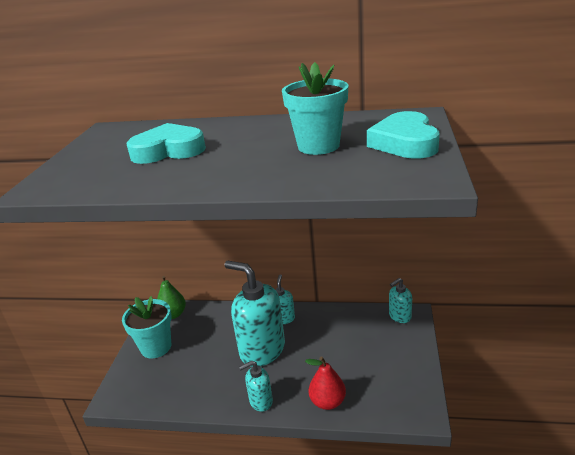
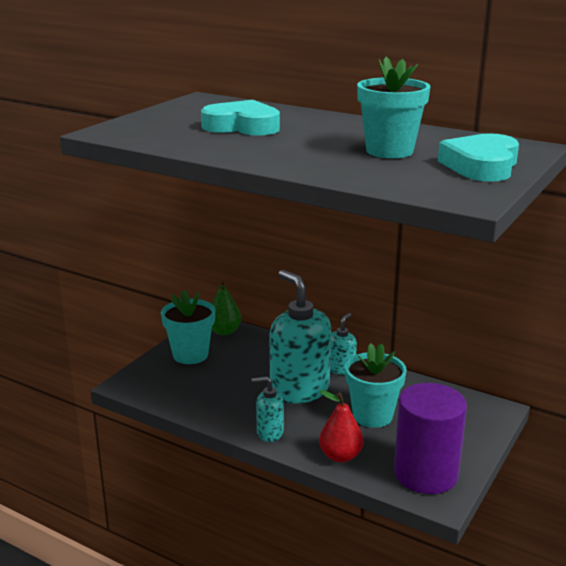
camera: 20 degrees right, 5 degrees down
turquoise soap dispenser [389,278,412,323] -> none
none -> turquoise flower pot [345,343,407,428]
none -> purple cylinder [394,383,467,494]

